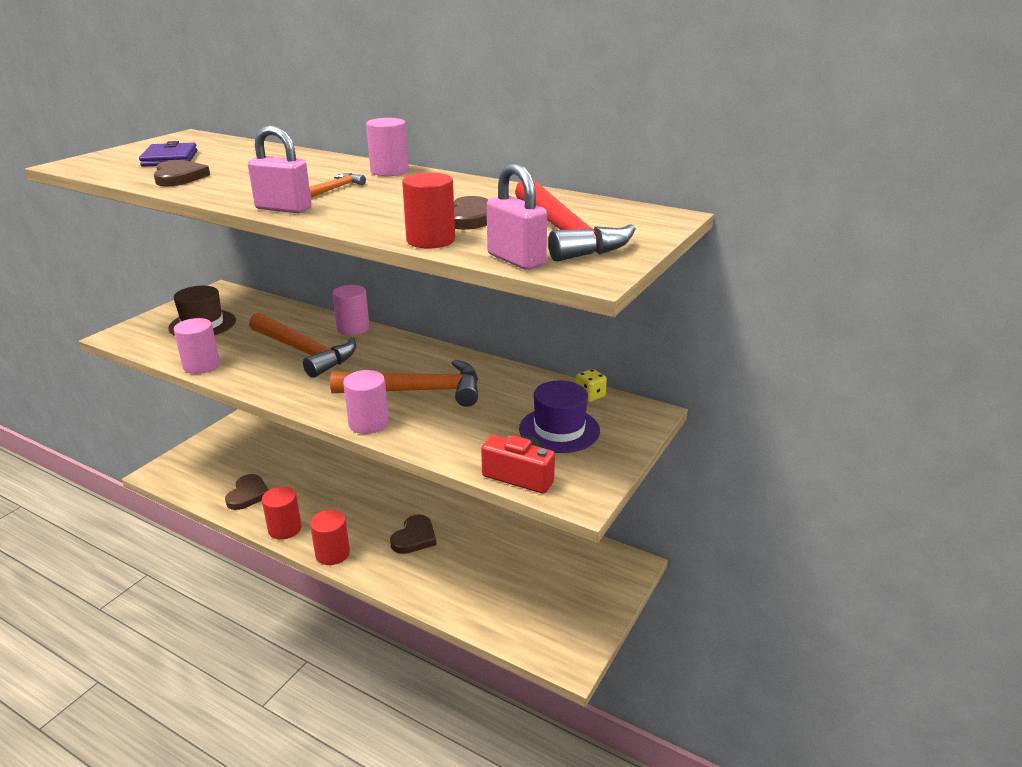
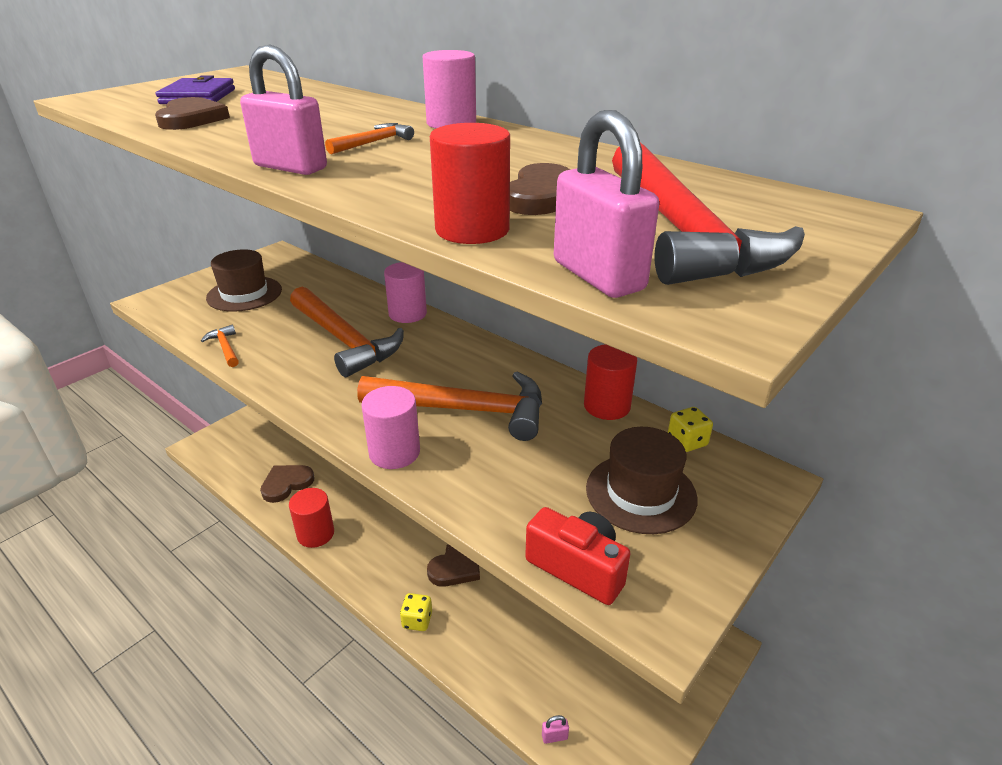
camera: 10 degrees right, 5 degrees up
pink cylinder [174,318,220,374] -> orange hammer [201,325,239,367]
brown heart [225,474,268,510] -> brown heart turned 150 degrees counterclockwise [260,465,315,503]
red cylinder [310,510,350,565] -> red cylinder moved to [584,344,637,420]
purple hat [519,381,600,453] -> brown hat [586,427,698,534]
none -> yellow dice [400,593,432,631]
none -> pink padlock [542,715,569,744]

